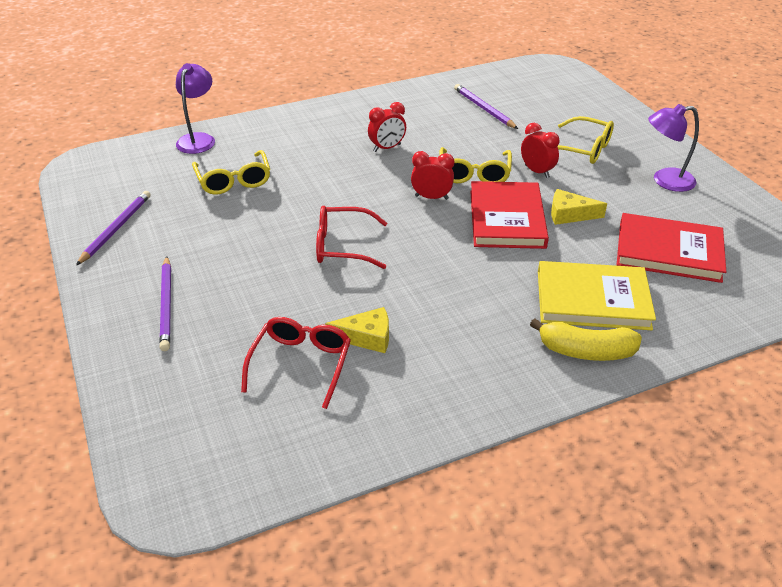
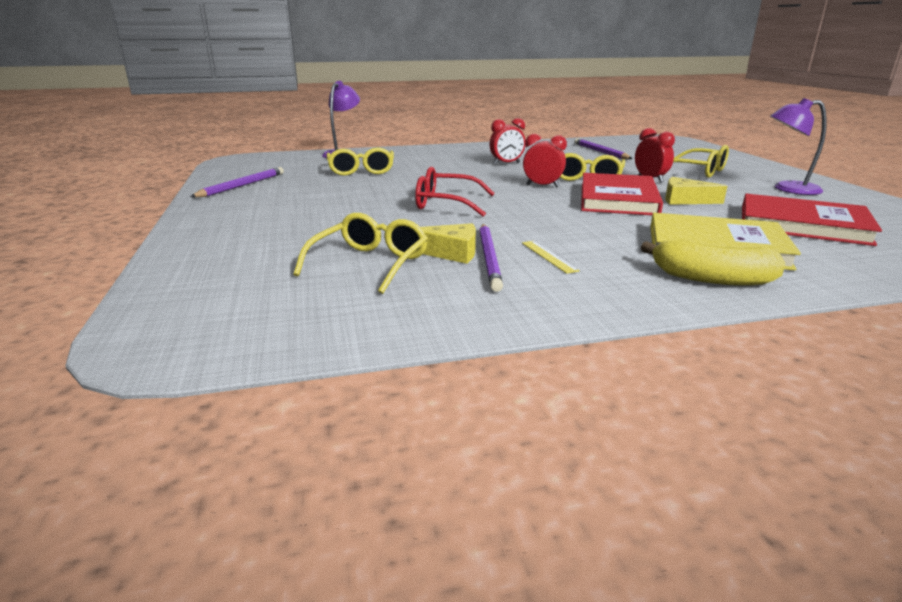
camera: 10 degrees right, 15 degrees down
purple pencil [159,256,171,351] -> purple pencil moved to [479,224,503,292]
red glasses [241,317,351,409] -> yellow glasses [294,213,428,294]
none -> yellow ruler [522,241,580,274]

